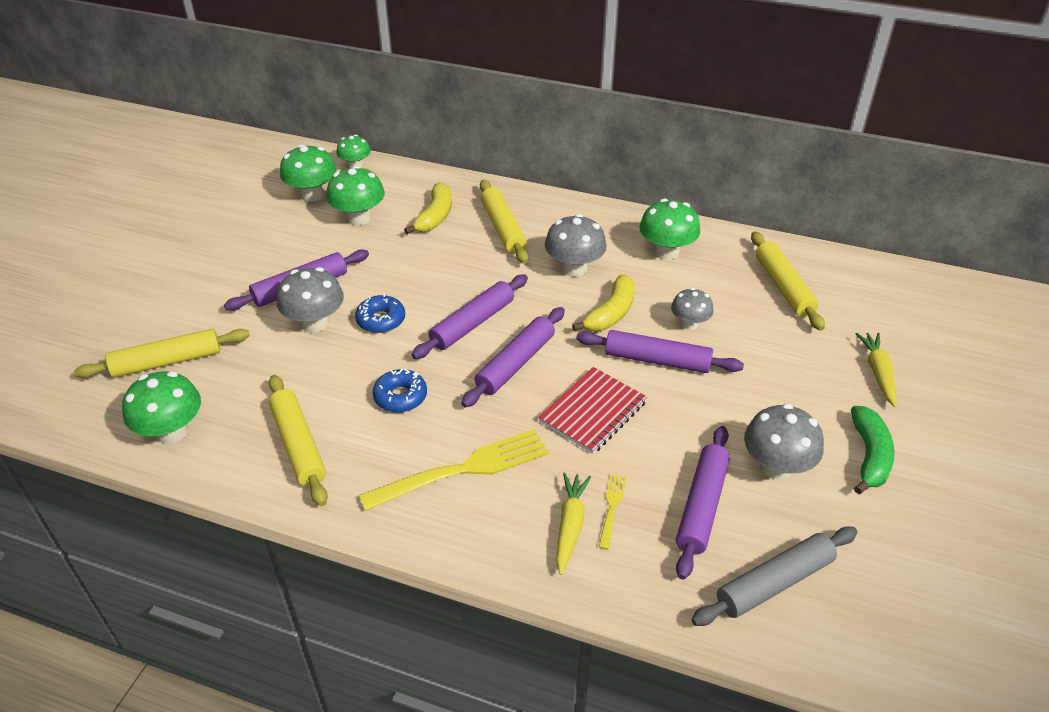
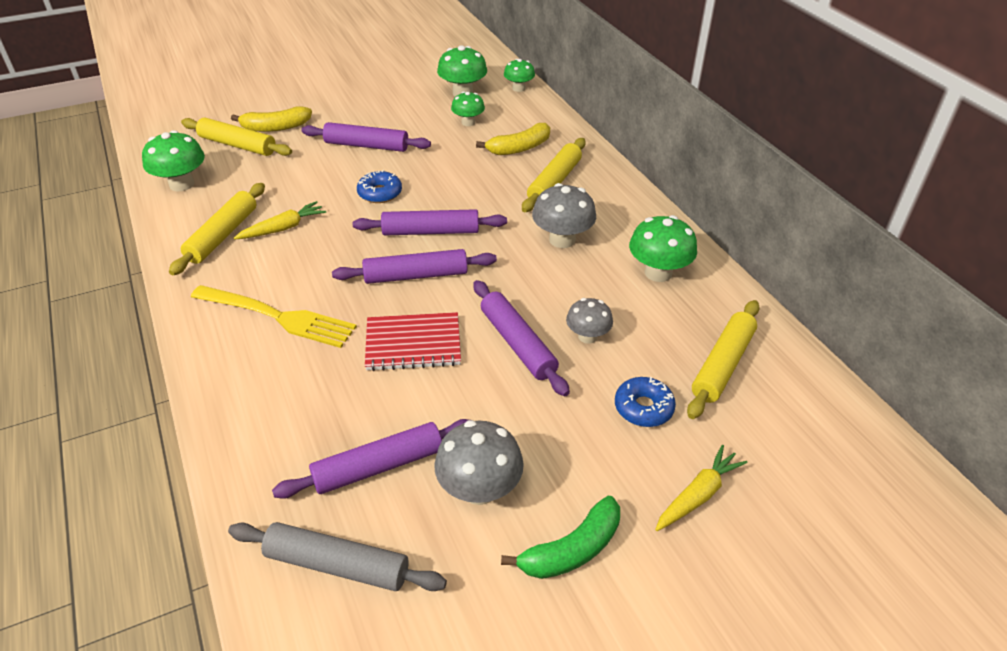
camera: 45 degrees right, 0 degrees up
grey mushroom [277,267,344,332] -> none
green mushroom [326,166,385,225] -> green mushroom [451,91,485,126], size x0.64
blue donut [373,369,427,413] -> blue donut moved to [615,377,676,427]
yellow carrot [556,473,591,575] -> yellow carrot moved to [234,201,326,239]
yellow banana [572,275,634,331] -> yellow banana moved to [231,106,312,132]
yellow fork [599,474,627,550] -> none

